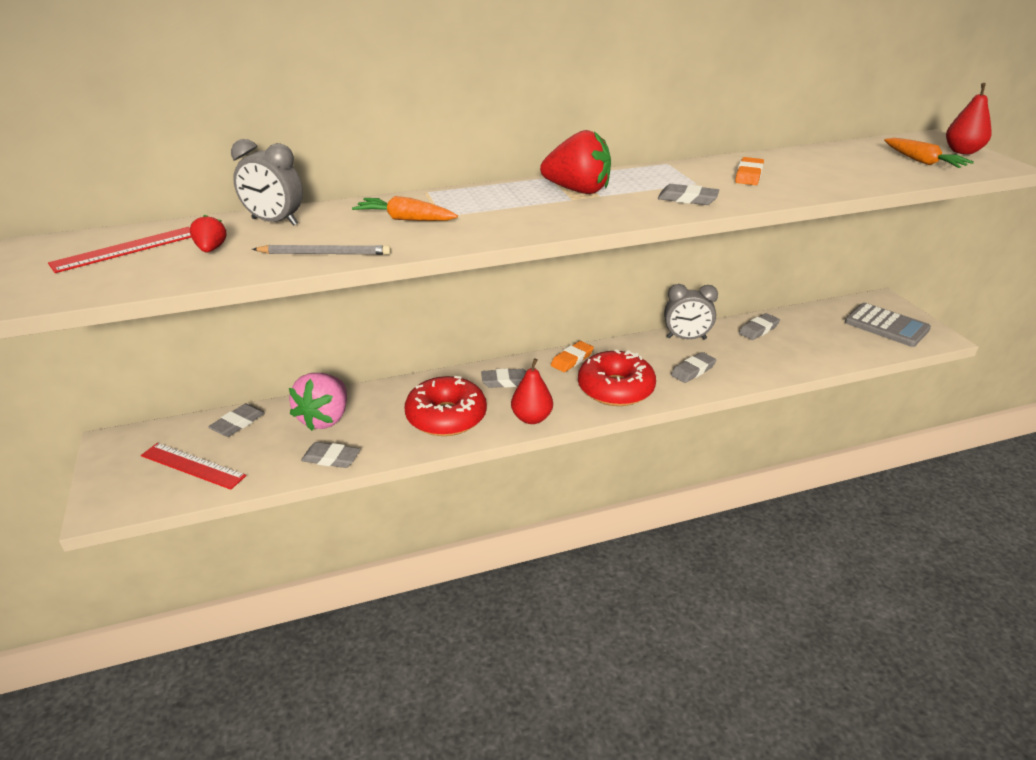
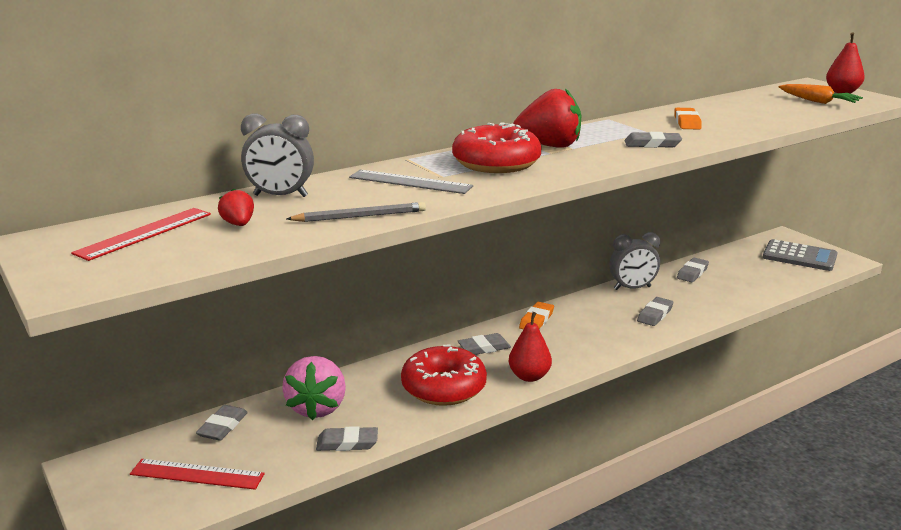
camera: 15 degrees left, 10 degrees down
orange carrot [352,196,458,221] -> grey ruler [349,170,473,194]
red donut [578,349,656,406] -> red donut moved to [452,122,541,173]

